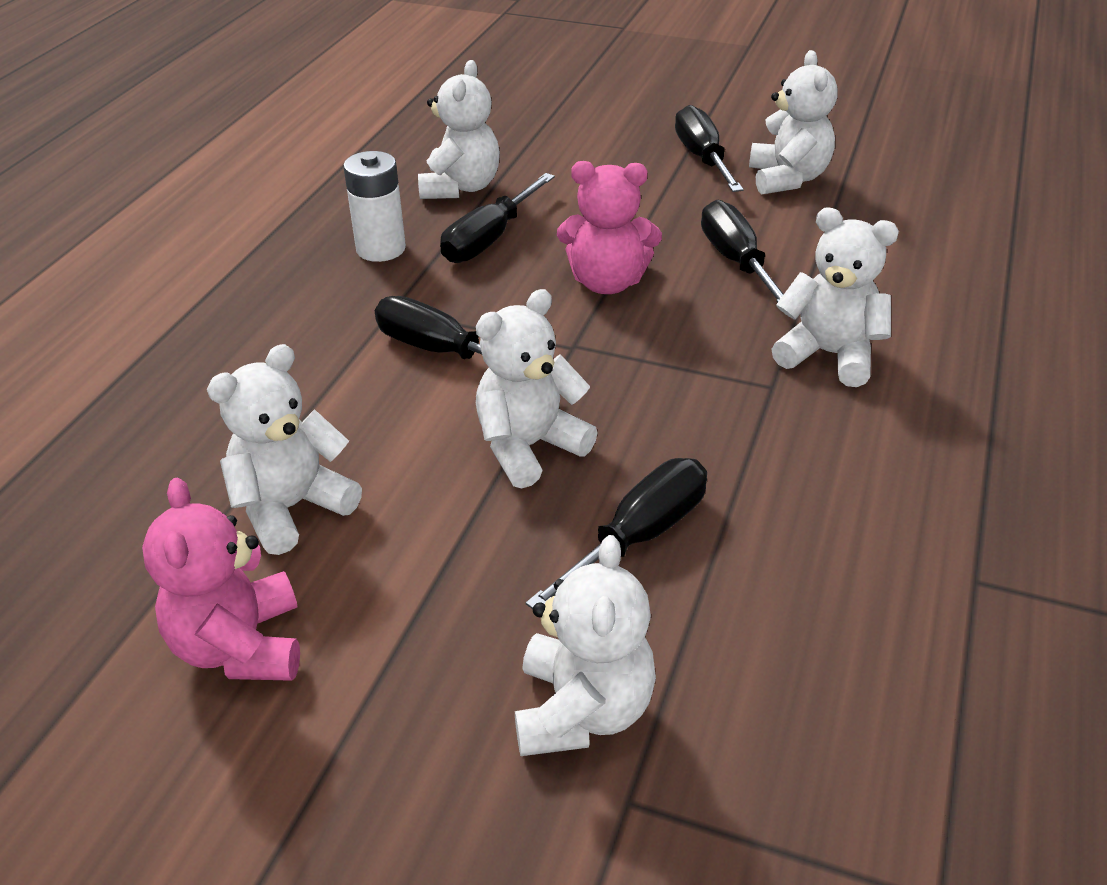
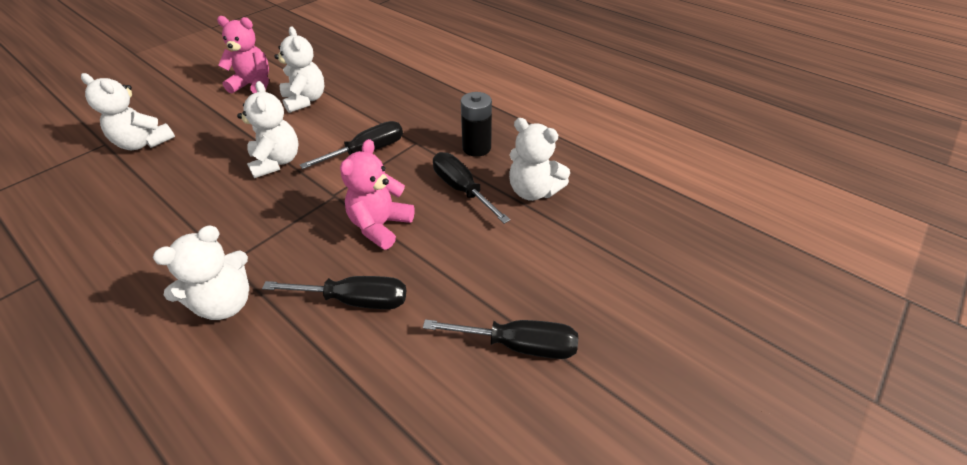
camera: 110 degrees right, 5 degrees up
white battery [343,151,406,262] -> black battery [461,92,492,157]
black screwdriver [526,458,707,609] -> none
white teddy bear [749,50,838,194] -> none

